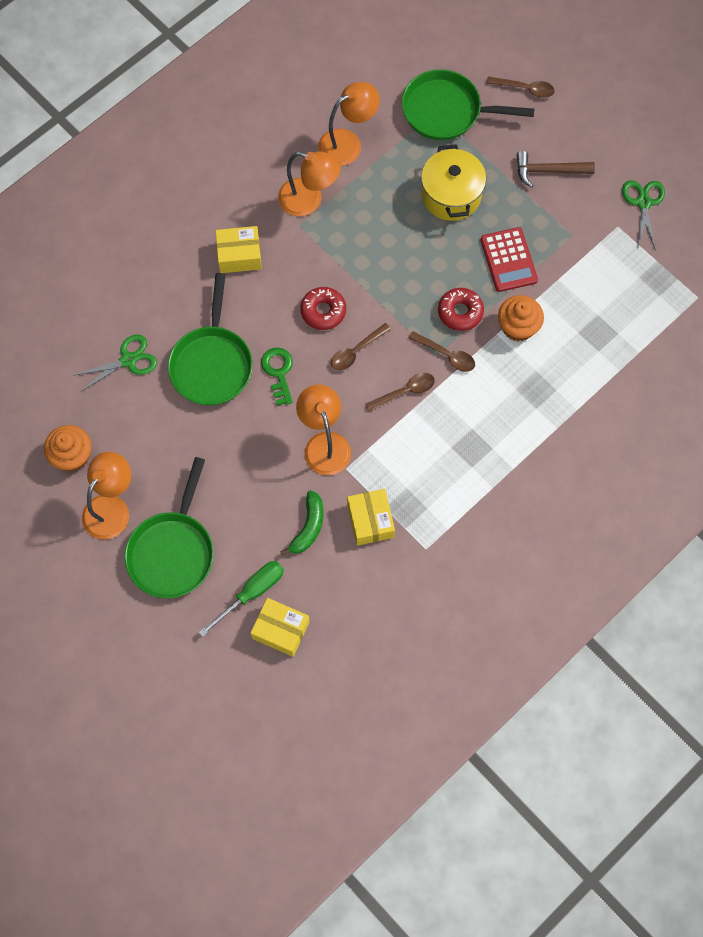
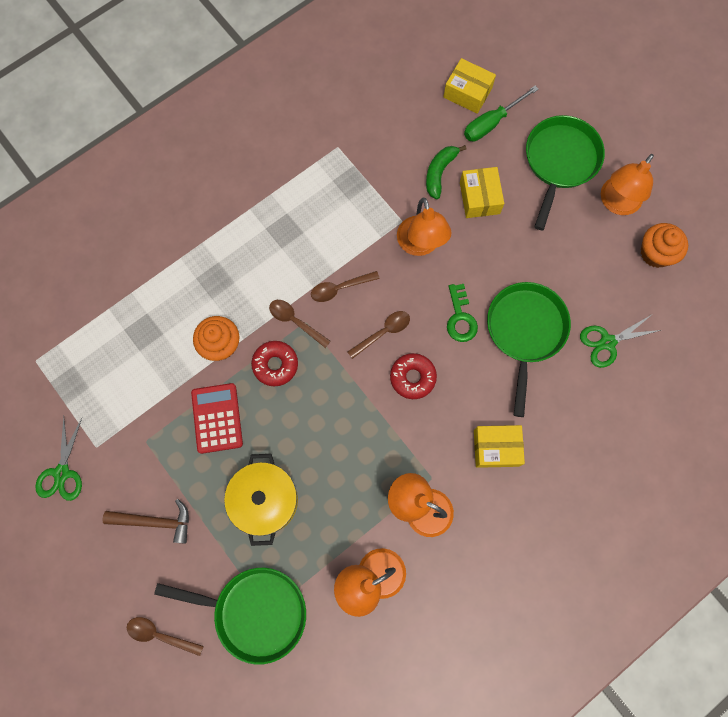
camera: 175 degrees left, 5 degrees up
yellow box [347,489,395,546] -> yellow box moved to [460,167,504,218]

